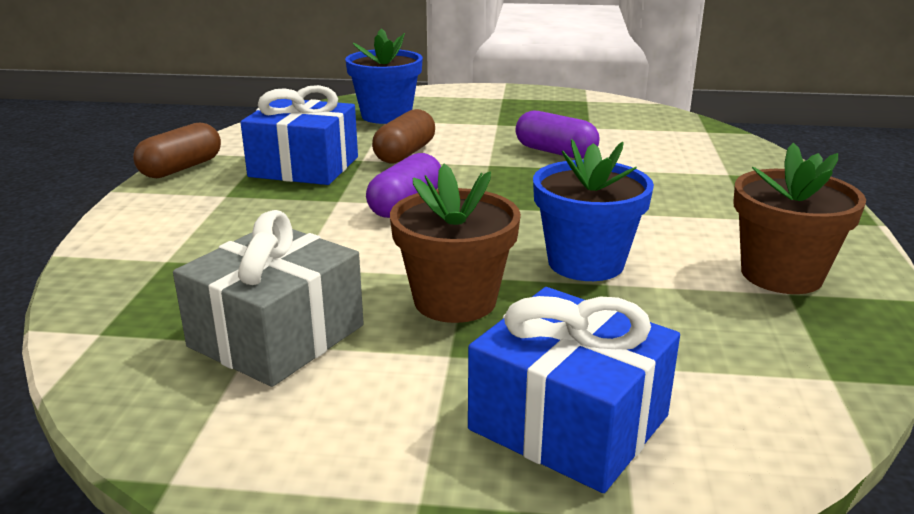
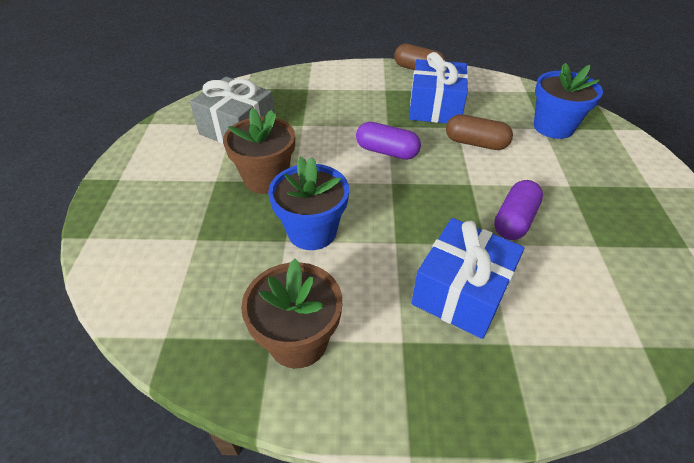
camera: 85 degrees right, 20 degrees up
blue gift [468,287,680,493] -> blue gift moved to [411,218,525,339]

